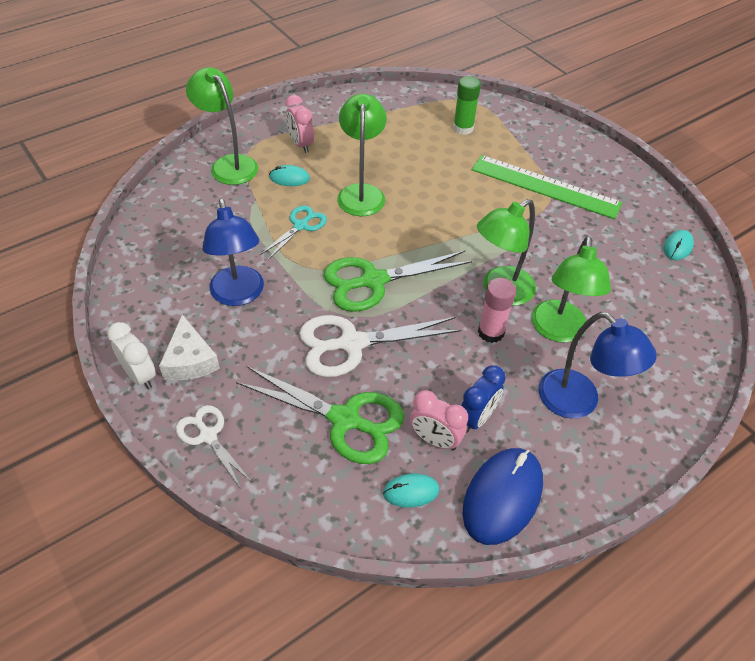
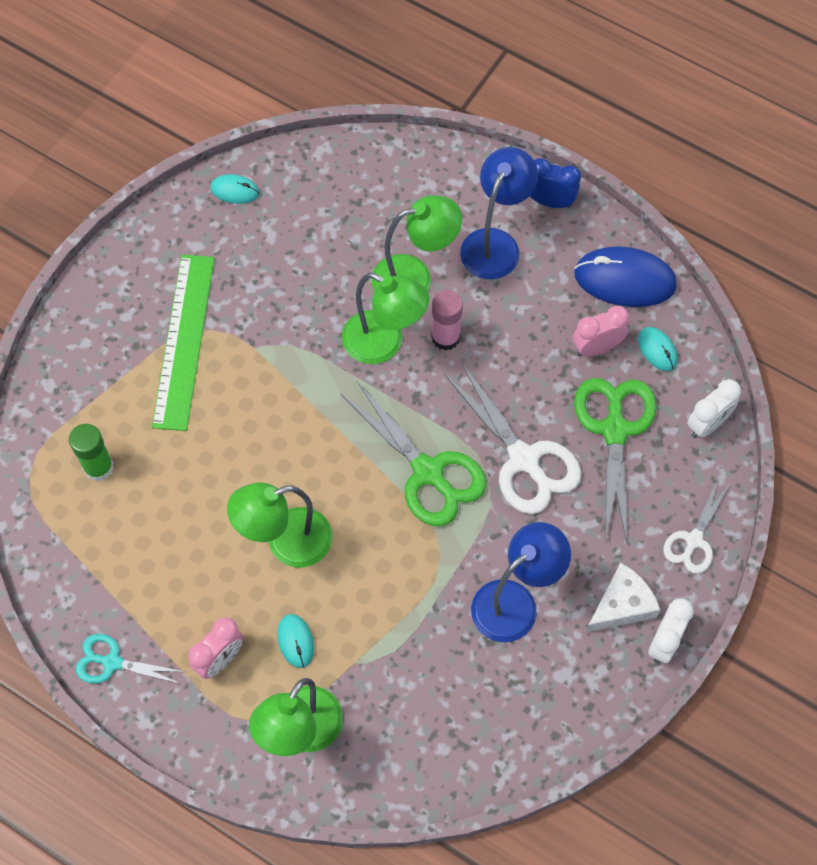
camera: 110 degrees left, 15 degrees up
turquoise scissors [260,205,327,260] -> turquoise scissors moved to [76,634,184,684]
pink clock [410,390,468,450] -> pink clock turned 120 degrees counterclockwise [573,306,629,357]
blue clock [461,365,506,433] -> blue clock moved to [530,158,581,208]
none -> white clock [687,379,741,438]

